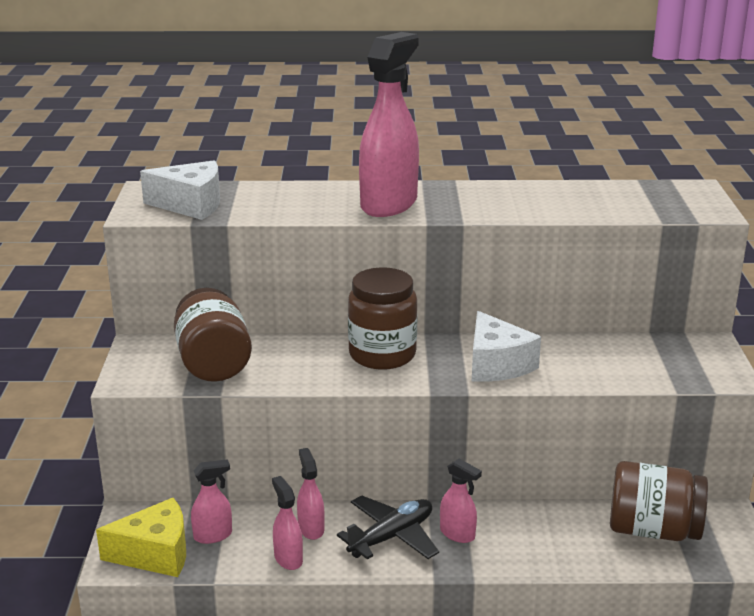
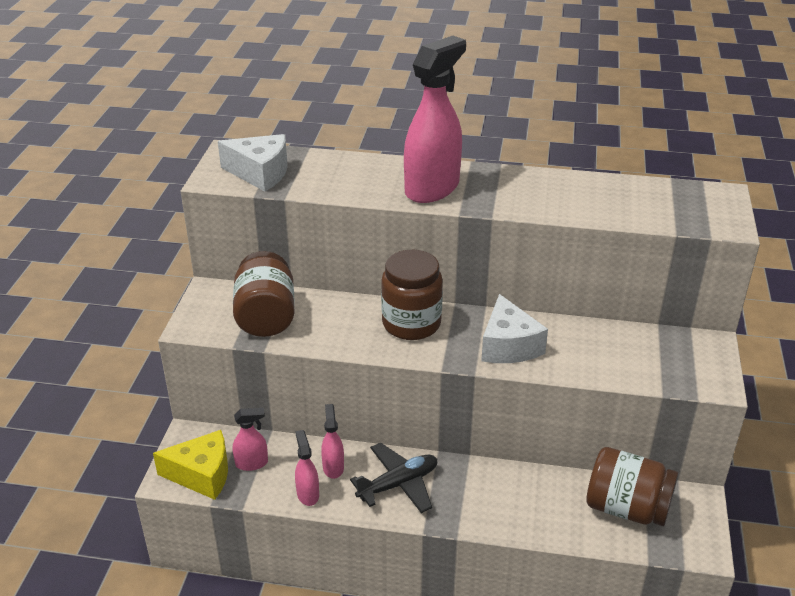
camera: 10 degrees right, 10 degrees up
pink spray bottle [440,459,482,543] -> none

